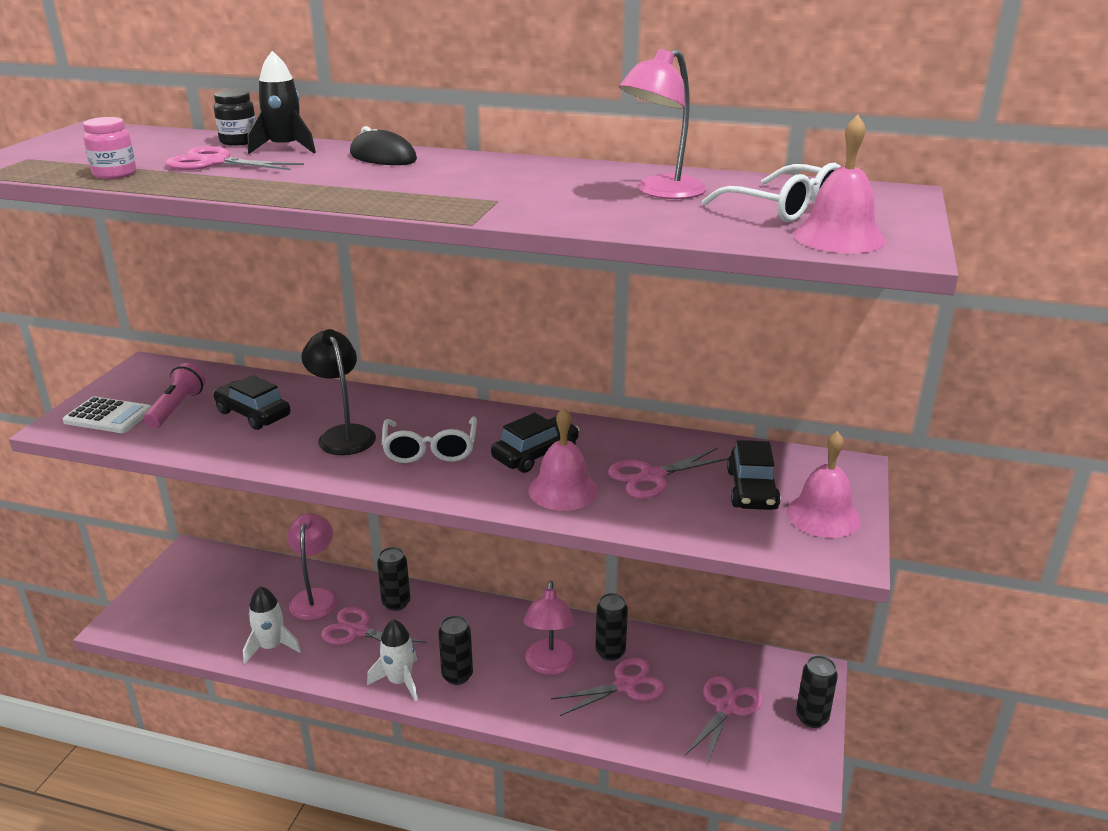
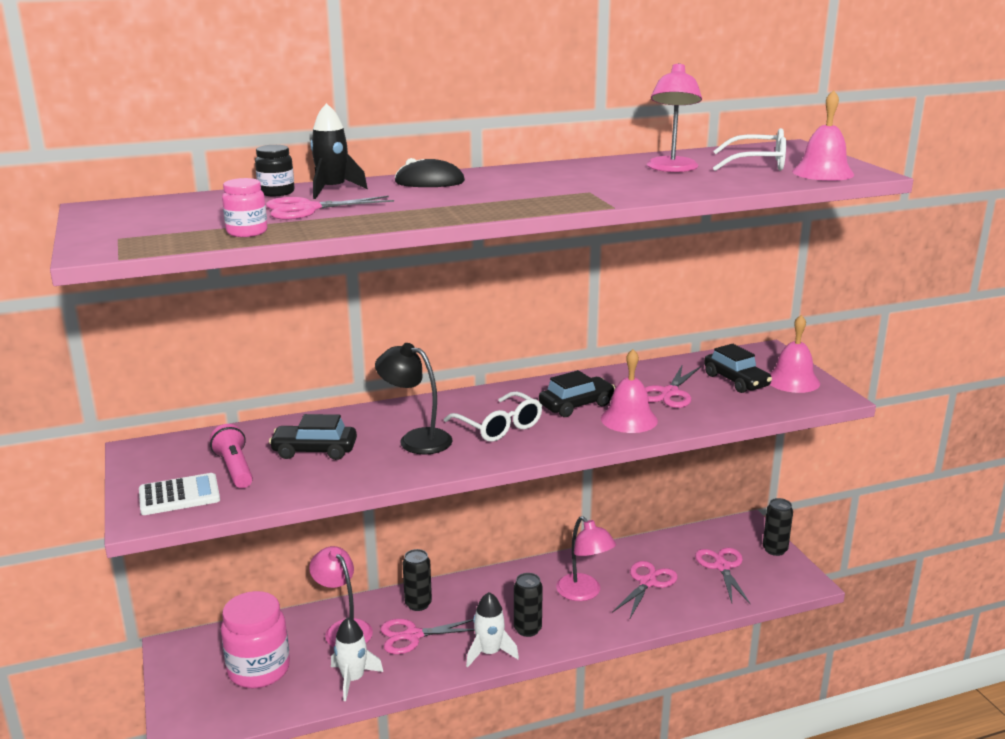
camera: 35 degrees left, 5 degrees down
black car [491,413,579,473] -> black car turned 45 degrees clockwise [539,370,615,417]
black can [595,593,628,661] -> none
none -> pink jar [221,591,290,688]

